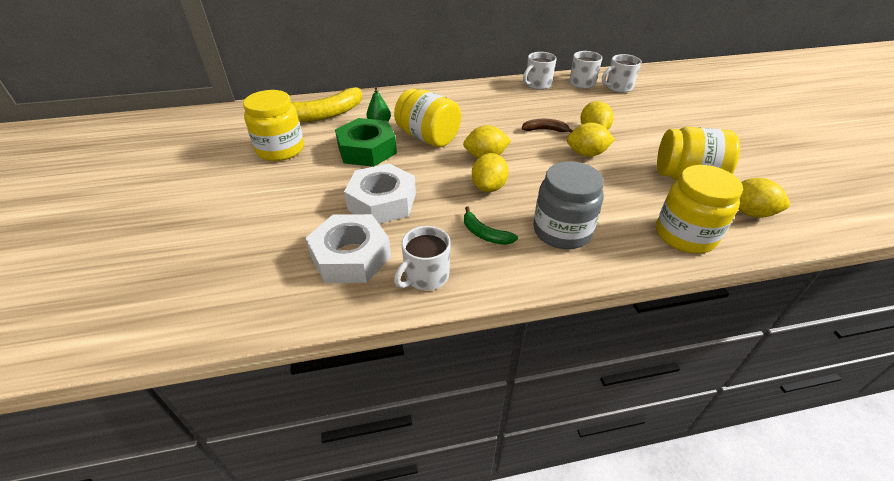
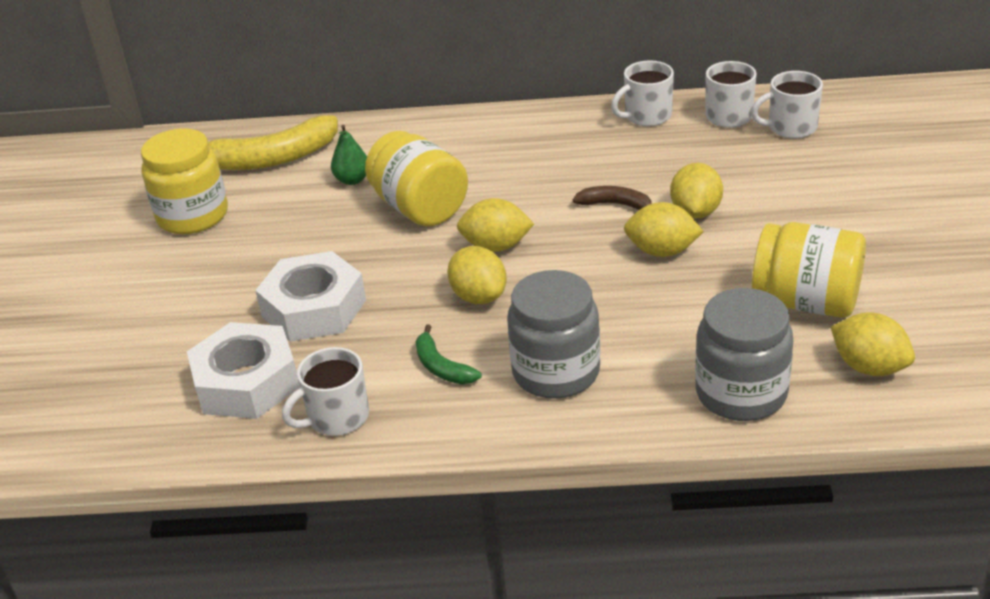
camera: 15 degrees right, 5 degrees down
green nut [335,118,397,167] -> none
yellow lemon [472,153,509,192] -> yellow lemon turned 60 degrees counterclockwise [447,246,507,304]
yellow jar [656,165,743,253] -> grey jar [695,288,793,421]

